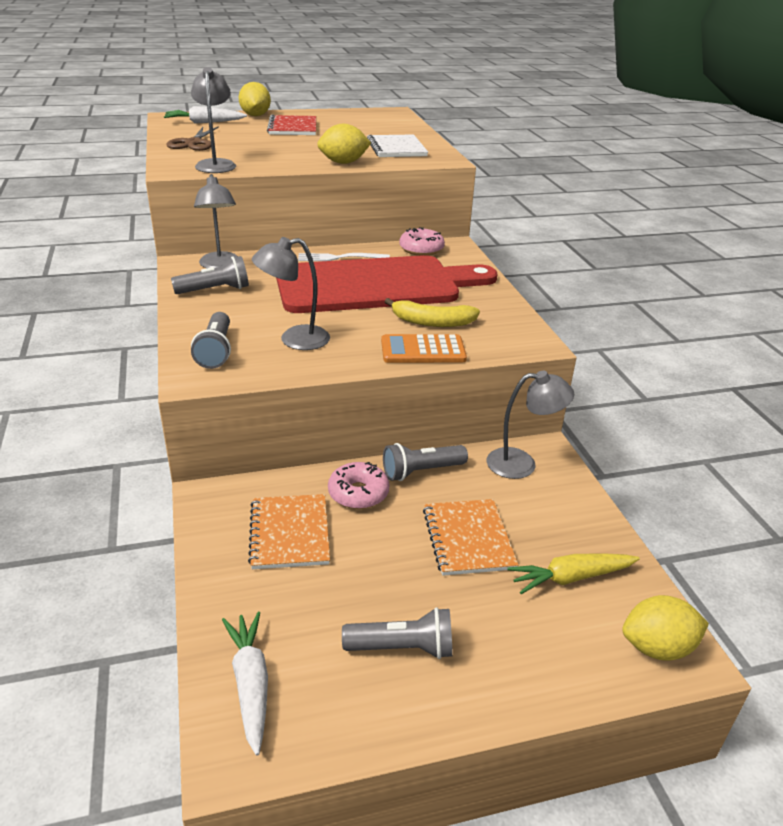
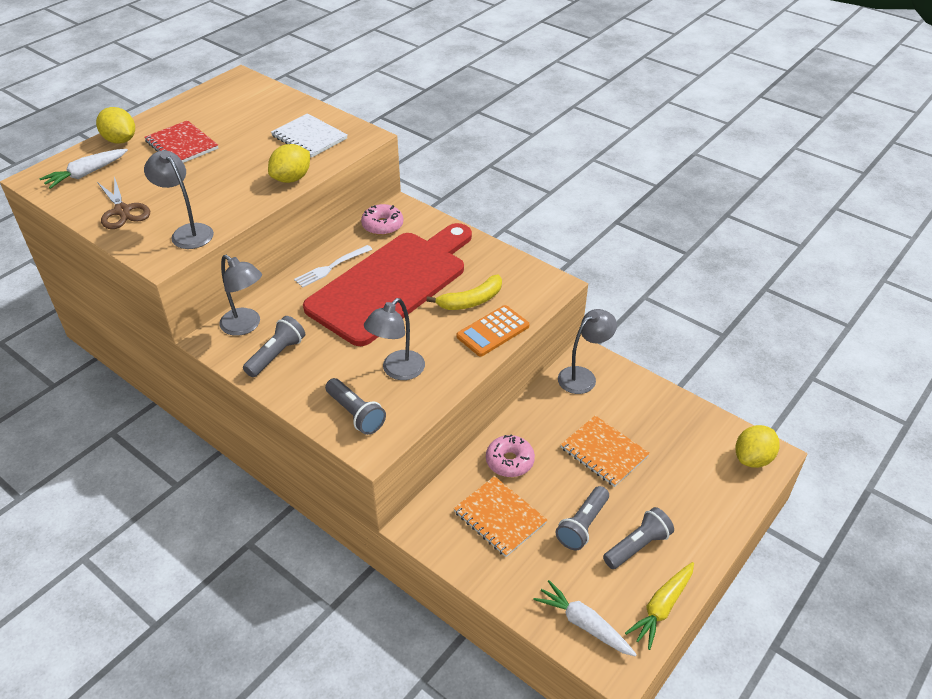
camera: 35 degrees left, 10 degrees up
grey flashlight [383,443,468,481] -> grey flashlight moved to [556,486,609,551]
yellow carrot [507,553,640,594] -> yellow carrot moved to [625,562,694,650]

